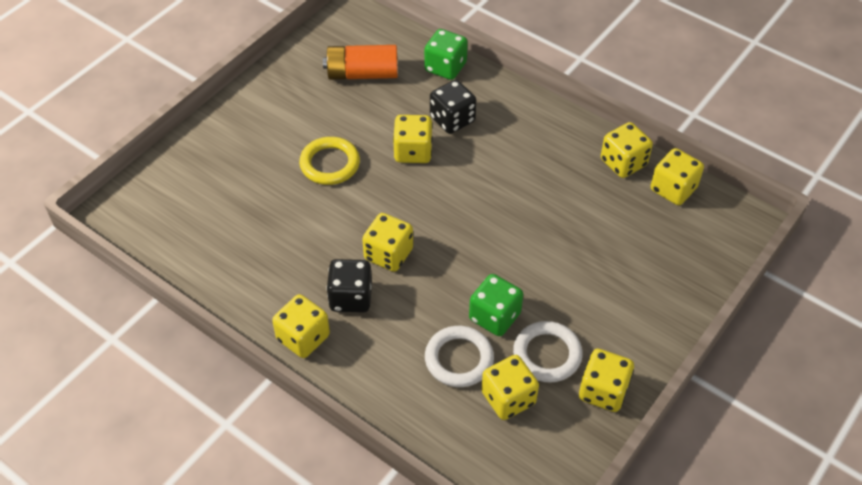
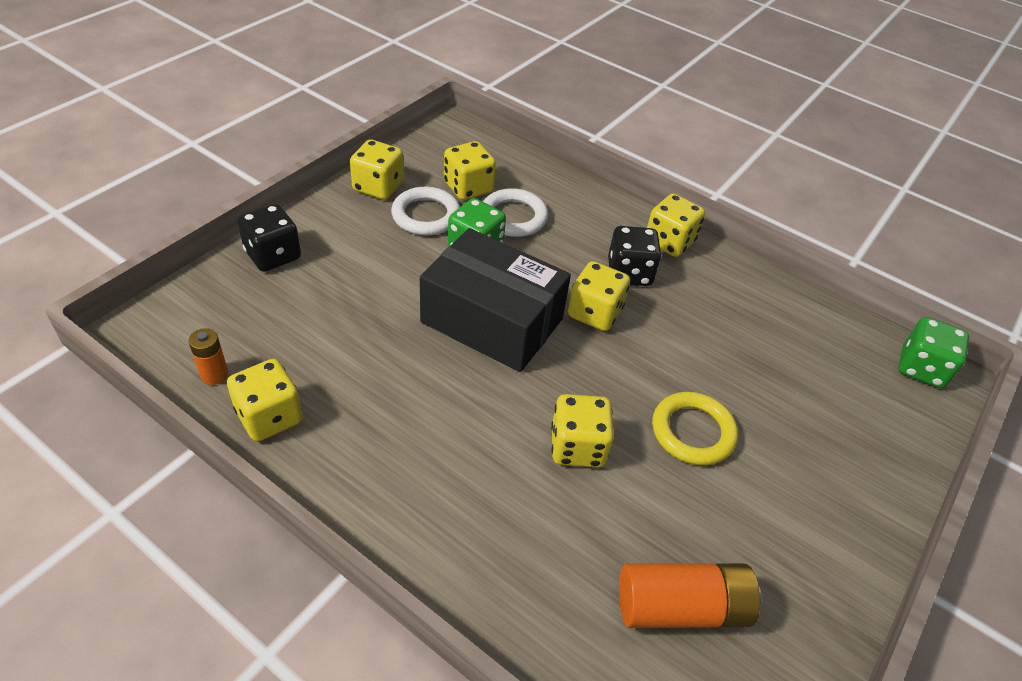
camera: 175 degrees right, 5 degrees down
green dice [424,29,468,80] -> green dice moved to [898,317,969,388]
black dice [430,80,476,134] -> black dice moved to [237,204,301,272]
yellow dice [651,148,704,205] -> orange battery [188,328,228,385]
none -> black box [420,228,571,372]

